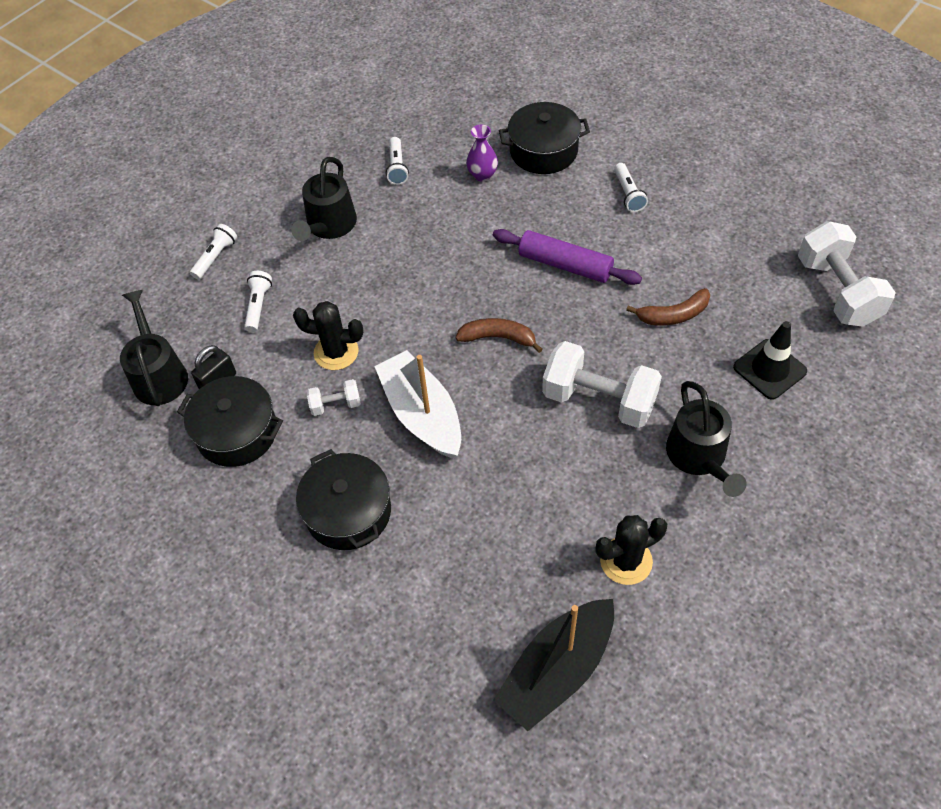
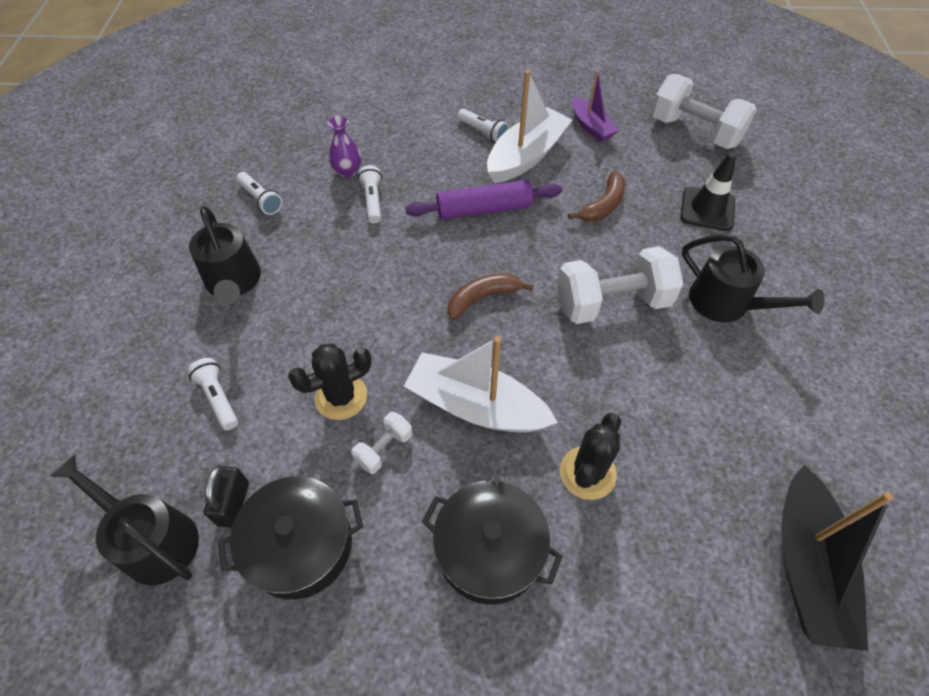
camera: 40 degrees left, 0 degrees up
white flashlight [190,224,237,280] -> white flashlight moved to [358,165,382,223]
black pot [499,102,590,174] -> none
black cactus [595,515,667,585] -> black cactus moved to [560,413,621,500]
none -> white boat [487,70,572,183]
none -> purple boat [572,70,619,142]

